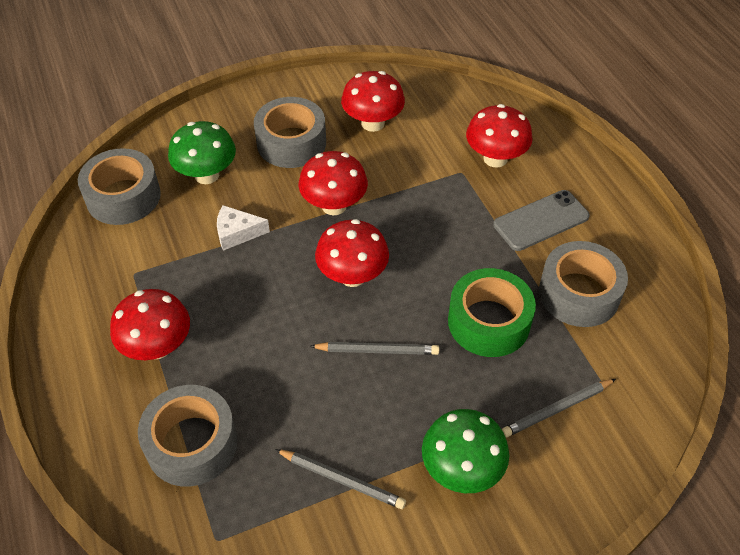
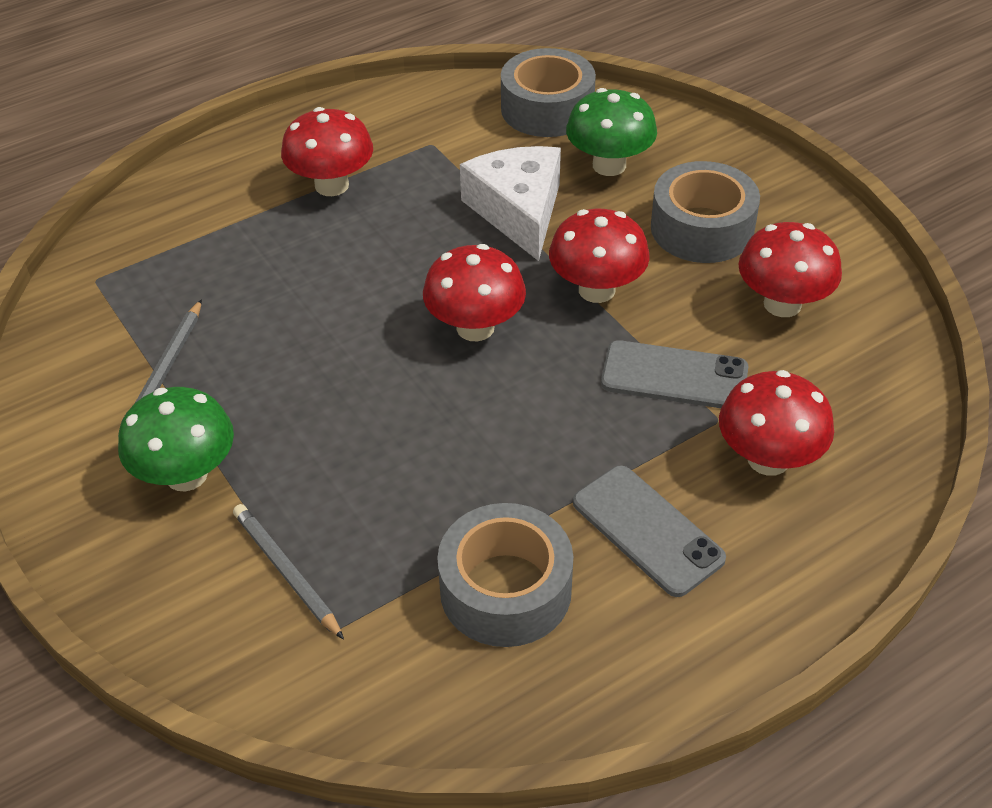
camera: 80 degrees right, 5 degrees down
grey tape [138,385,238,487] -> none
white cheese [217,205,270,251] -> white cheese [460,146,561,261], size x1.79
grey pencil [310,342,439,355] -> none
green tape [448,268,536,357] -> none
none -> grey phone [601,340,748,408]

